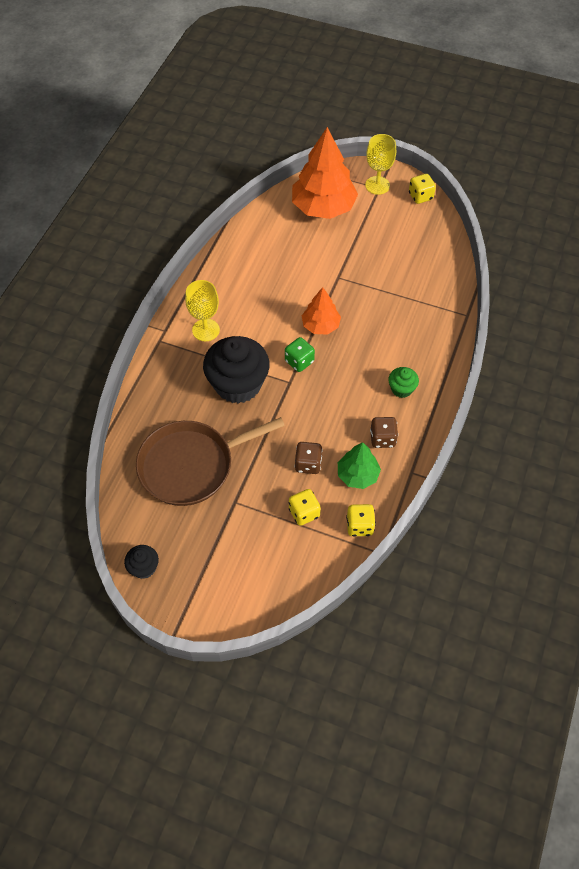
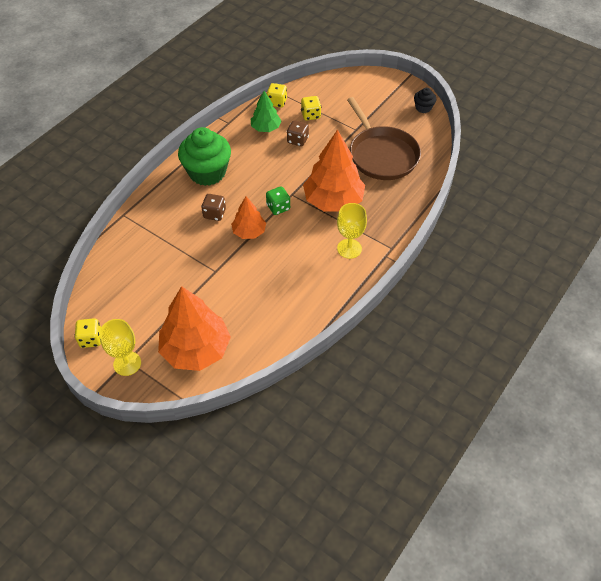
camera: 165 degrees left, 5 degrees down
brown pan [136,417,285,506] -> brown pan turned 75 degrees clockwise [347,97,421,180]
black cupcake [203,336,270,404] -> orange tree [303,129,365,212]
brown dice [370,417,398,448] -> brown dice moved to [201,194,226,221]
green cupcake [388,367,419,398] -> green cupcake [178,127,231,186], size x2.15

